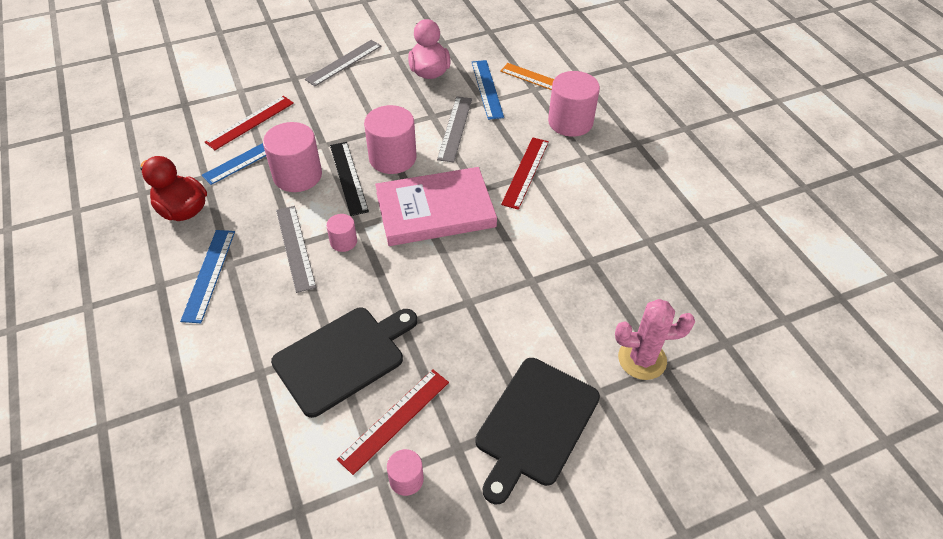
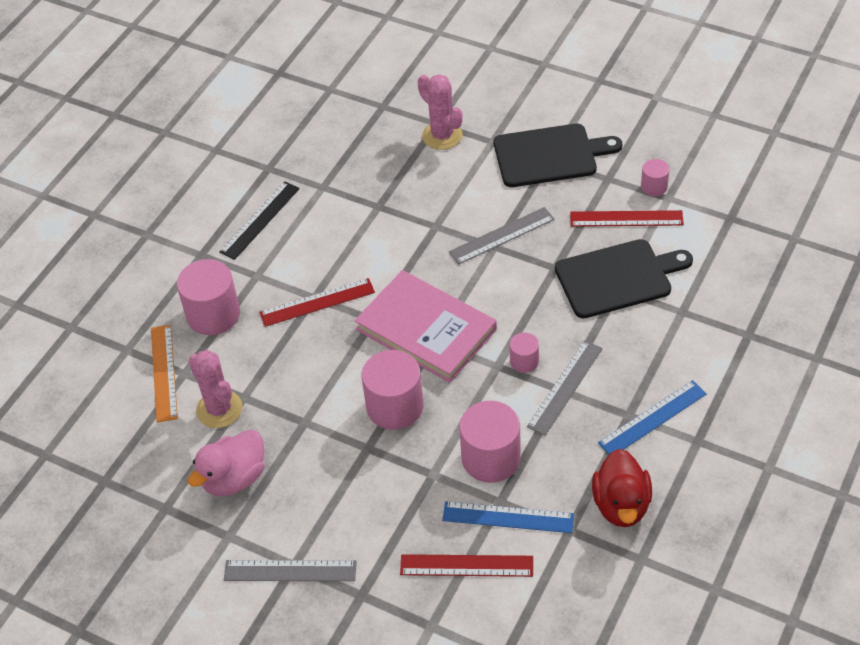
camera: 125 degrees left, 0 degrees up
black cutting board [271,307,417,418] -> black cutting board turned 150 degrees clockwise [555,239,693,318]
black ruler [330,142,369,216] -> black ruler moved to [219,181,300,260]
grey ruler [437,96,472,163] -> grey ruler moved to [449,207,555,265]
blue ruler [472,60,504,120] -> pink cactus [188,350,243,428]

